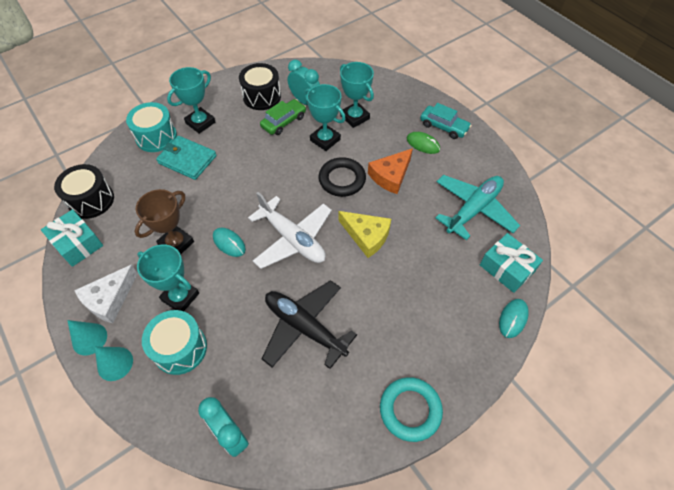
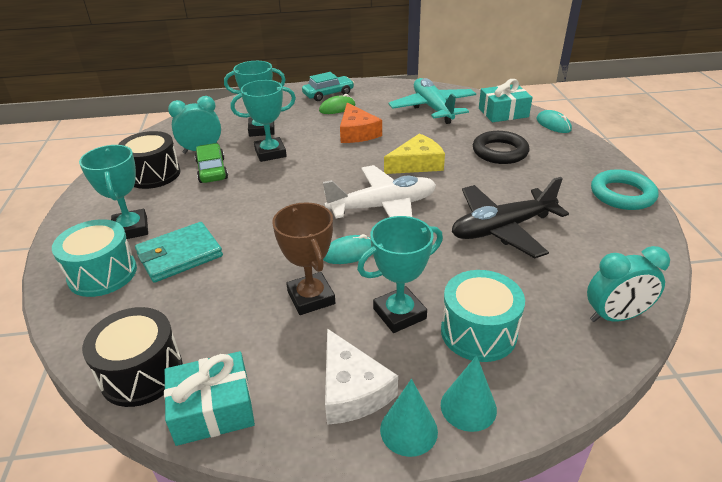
camera: 60 degrees left, 20 degrees down
black ring [319,157,366,197] -> black ring moved to [473,131,529,164]

